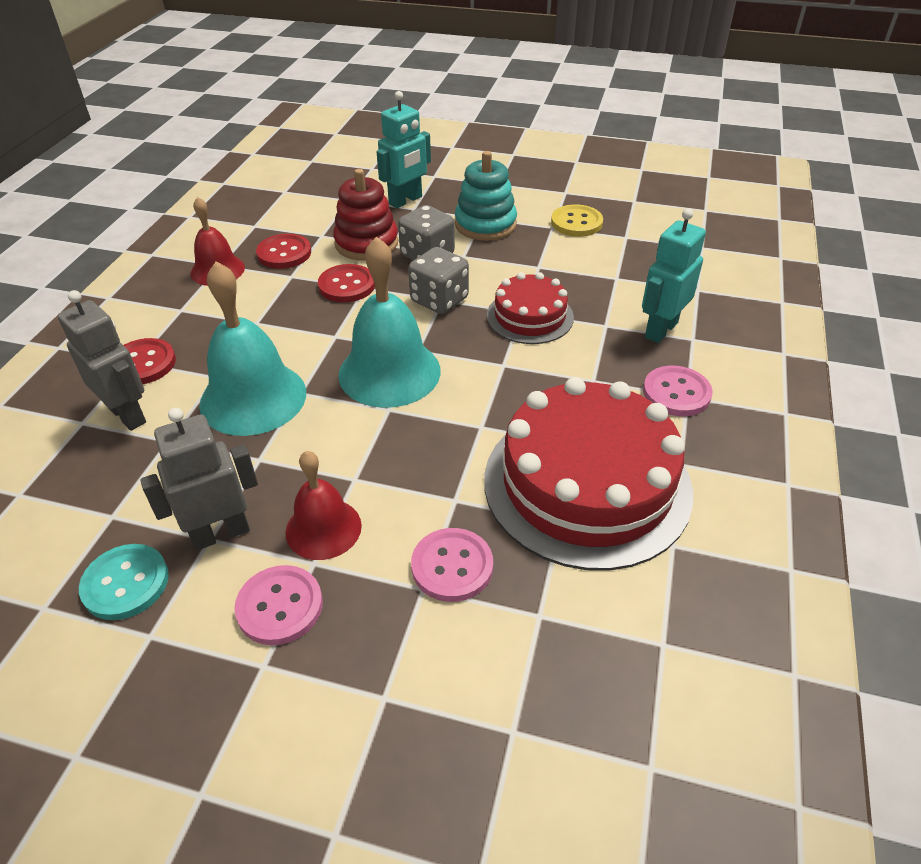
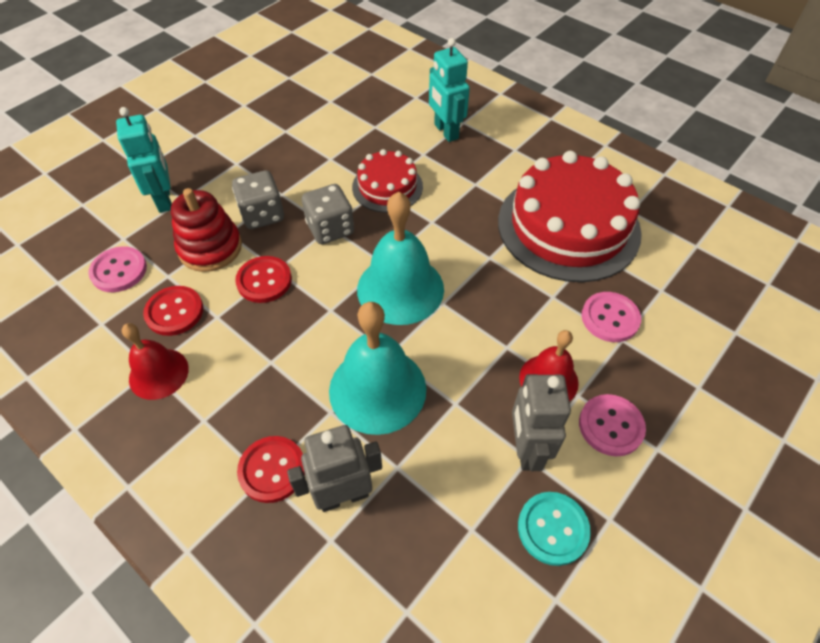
camera: 65 degrees left, 10 degrees up
turquoise stacking toy [455,151,517,241] -> none
yellow button [551,204,603,237] -> none
pink button [643,365,713,416] -> pink button moved to [88,246,147,292]

